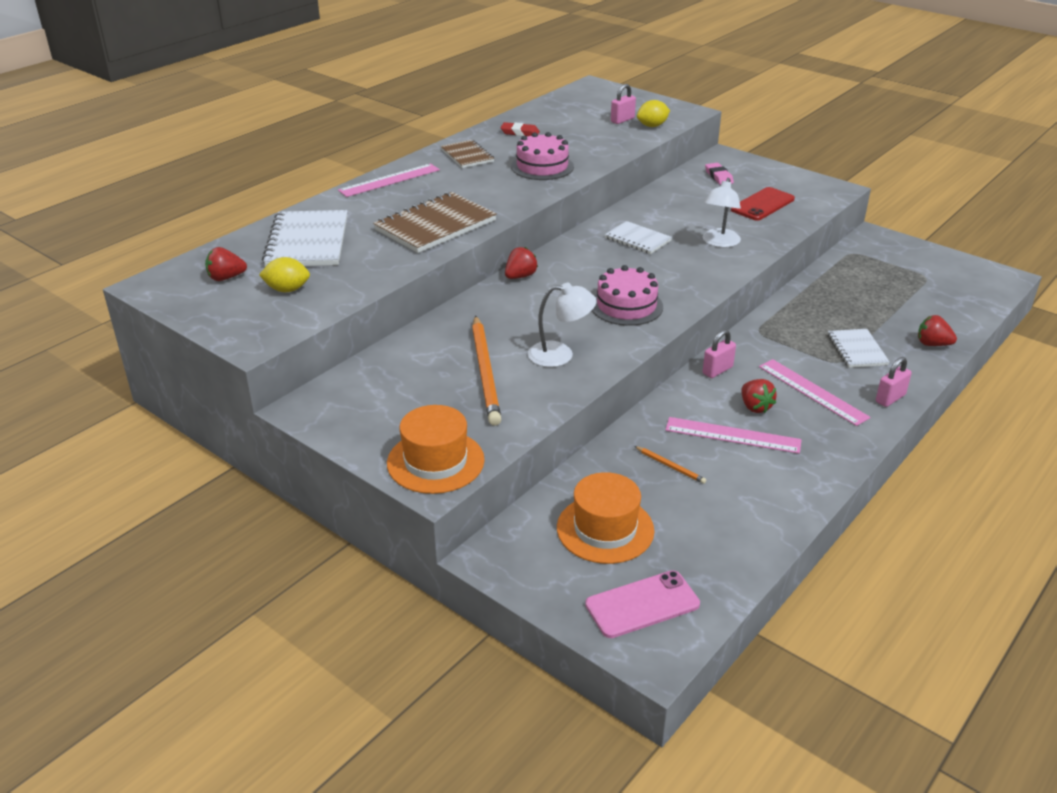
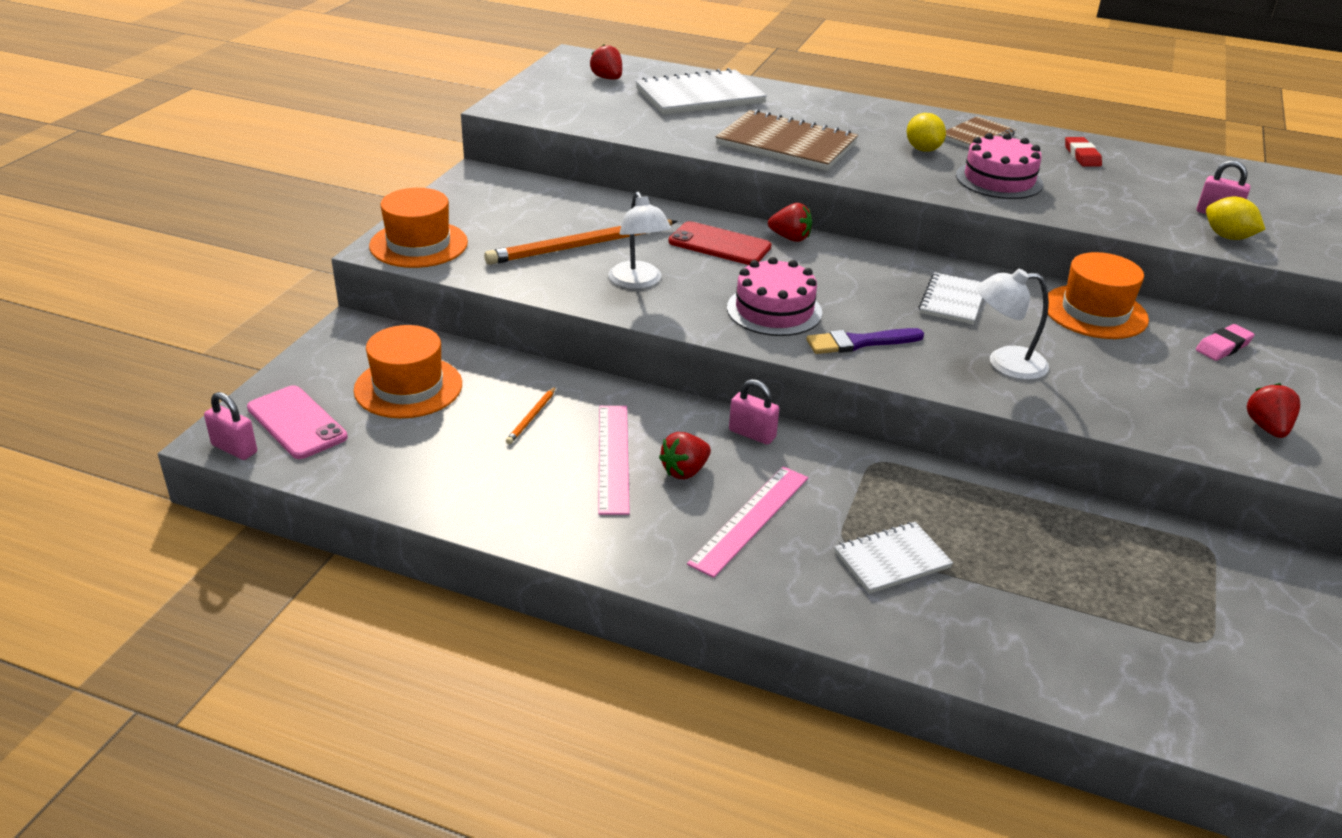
camera: 70 degrees right, 0 degrees up
yellow lemon [259,257,310,292] -> yellow lemon moved to [907,113,946,152]
pink ruler [338,164,440,197] -> none
red phone [731,187,795,221] -> red phone moved to [668,221,771,265]
pink padlock [876,357,912,407] -> pink padlock moved to [204,392,257,460]
red strawberry [918,315,957,346] -> red strawberry moved to [1247,383,1300,438]
none -> purple brush [806,328,924,354]
none -> orange hat [1048,252,1149,339]

